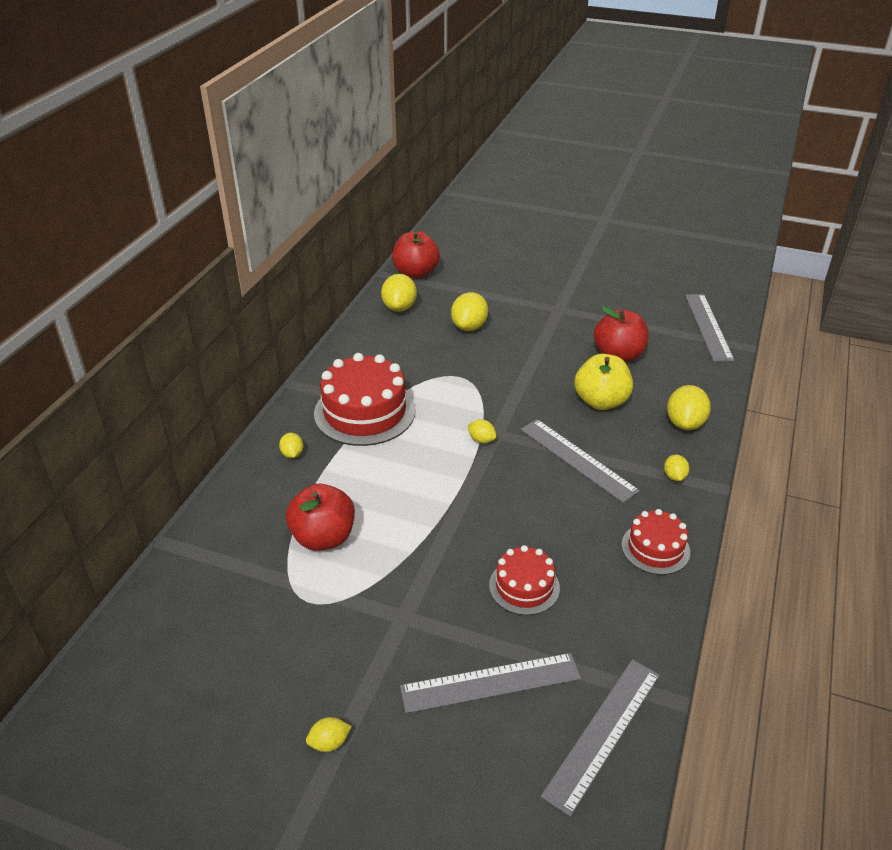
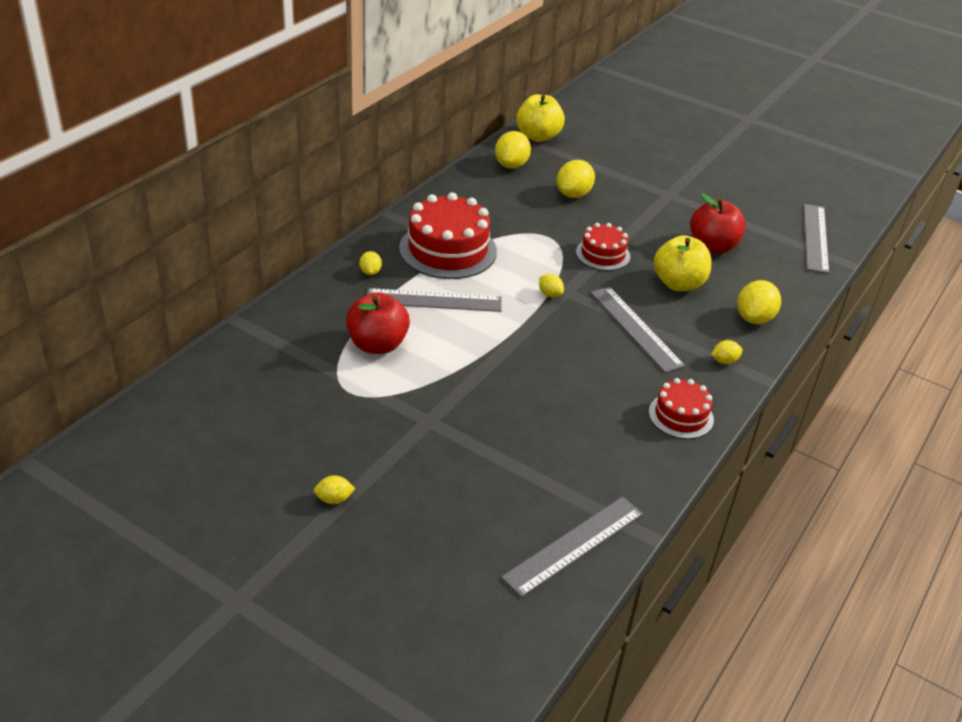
camera: 10 degrees right, 0 degrees up
red apple [392,231,440,278] -> yellow apple [516,94,565,142]
grey ruler [400,653,581,713] -> grey ruler moved to [367,288,502,312]
red cake [489,545,560,615] -> red cake moved to [576,223,630,271]
yellow lemon [664,454,689,481] -> yellow lemon turned 60 degrees clockwise [711,340,743,364]

